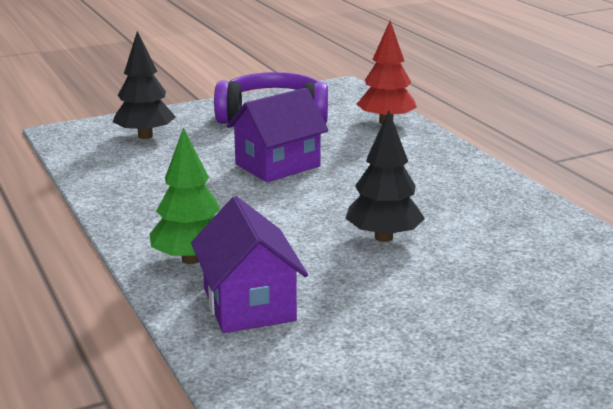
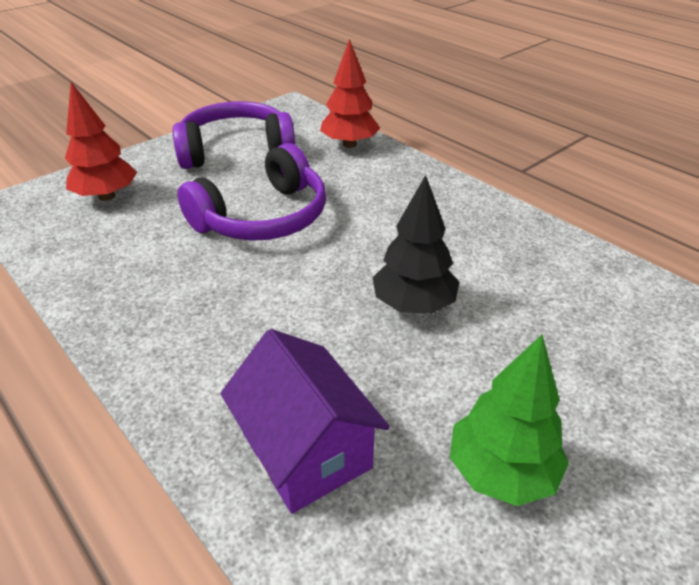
camera: 15 degrees left, 15 degrees up
black tree [113,31,176,139] -> red tree [65,82,137,201]
green tree [149,127,220,264] -> green tree moved to [450,335,569,506]
purple house [227,88,329,182] -> purple headphones [177,143,326,241]

